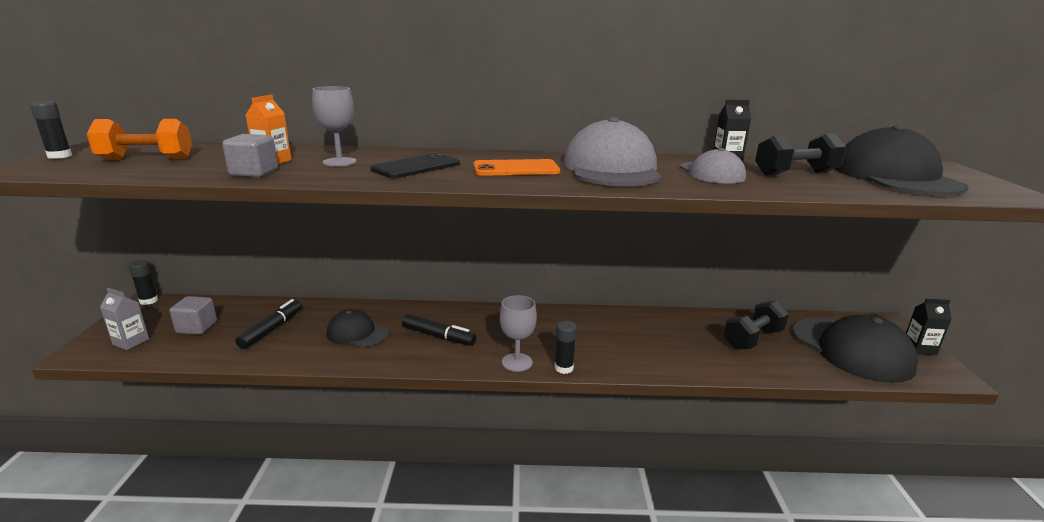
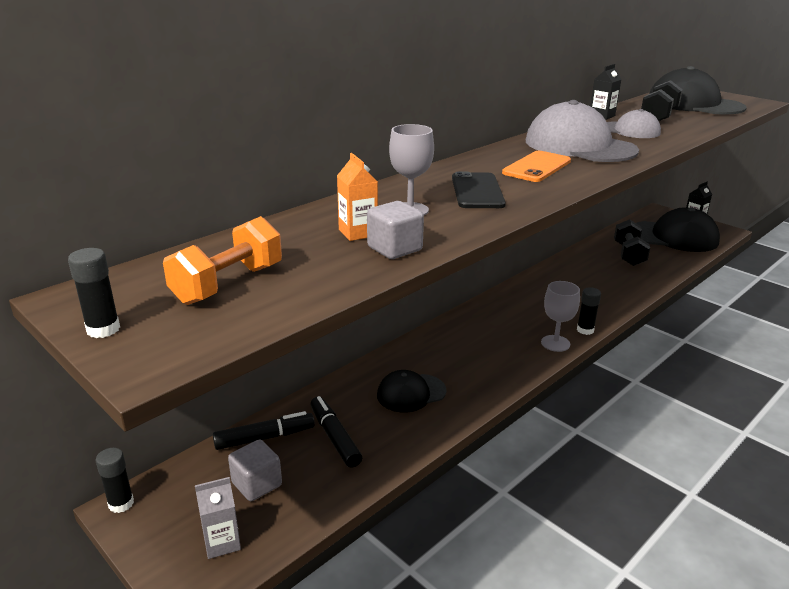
camera: 45 degrees left, 5 degrees up
black marker [402,314,476,346] -> black marker moved to [213,411,315,450]

